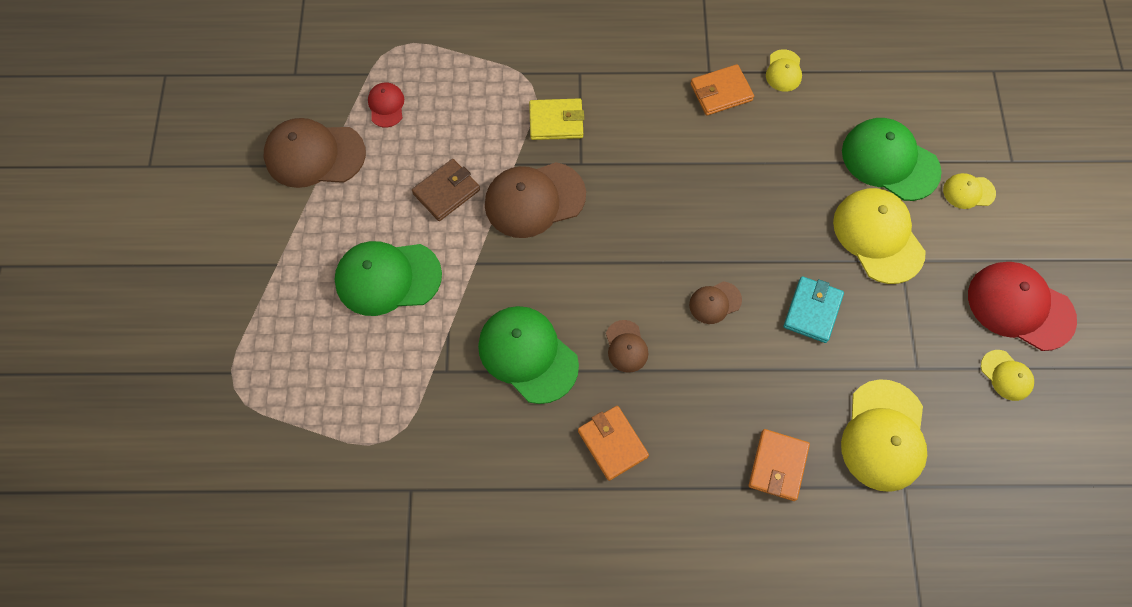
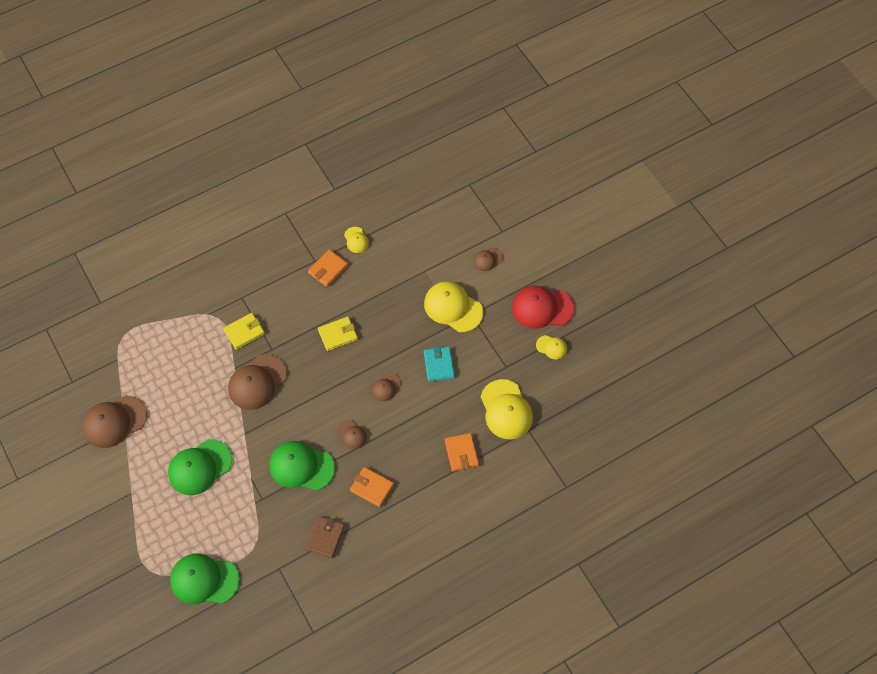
camera: 30 degrees left, 5 degrees down
red cap [368,82,404,127] -> none
brown wallet [412,159,480,221] -> brown wallet moved to [306,516,345,558]
green cap [842,118,942,201] -> green cap moved to [170,554,240,604]
yellow cap [943,173,996,209] -> brown cap [473,248,503,271]
none -> yellow wallet [318,316,358,351]

